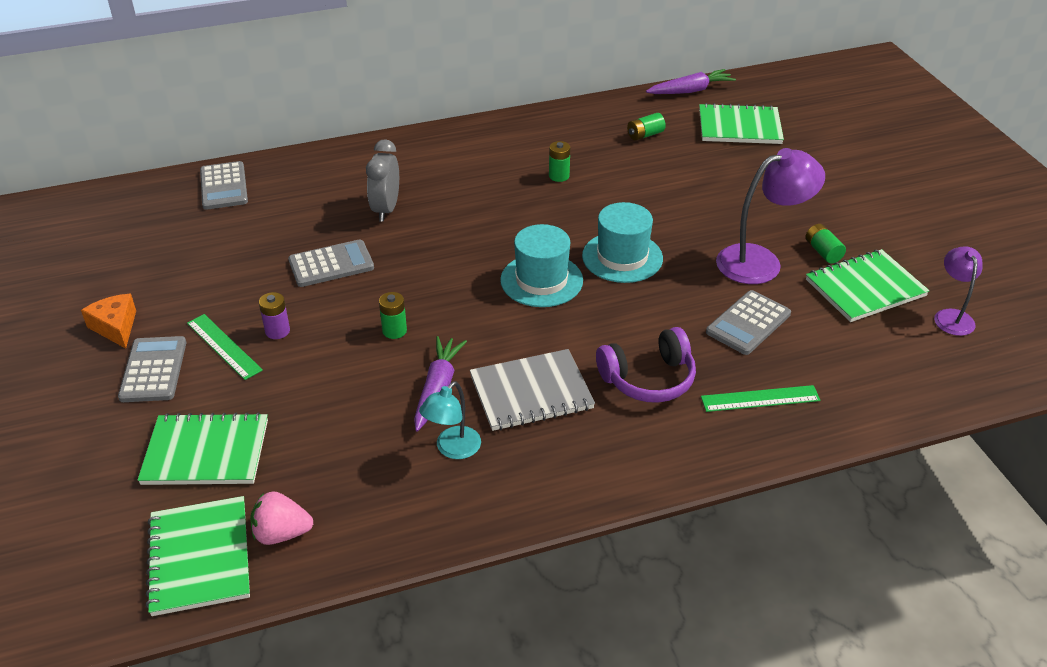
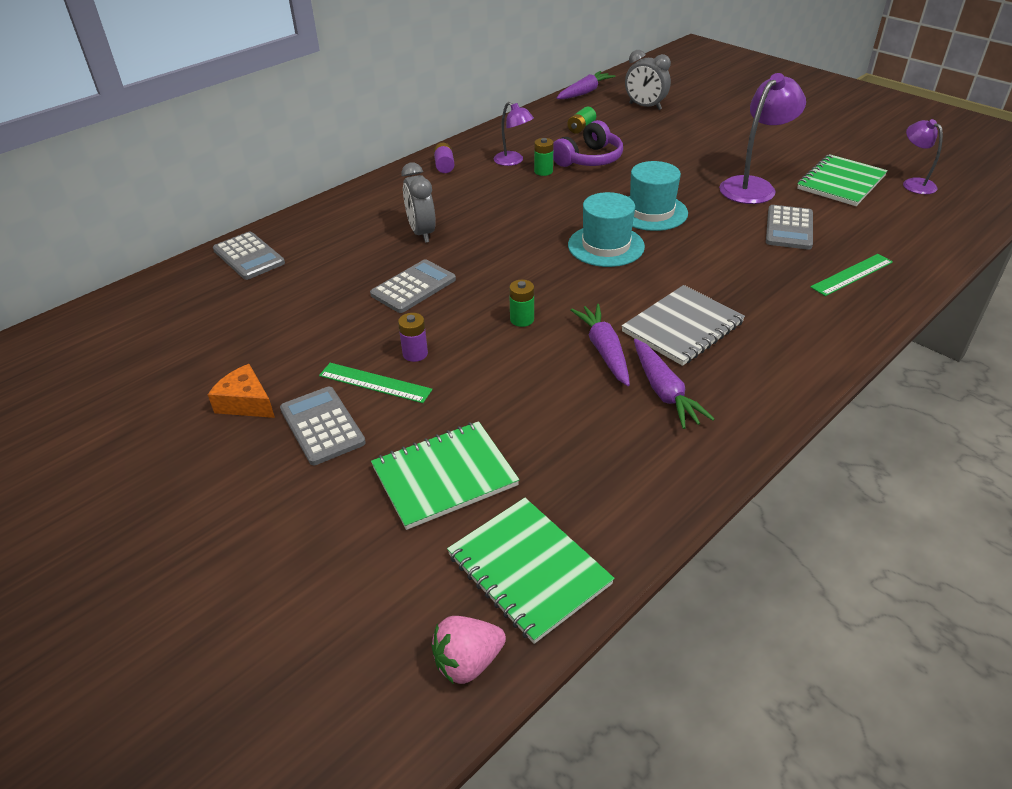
camera: 25 degrees left, 0 degrees up
pink strawberry [250,491,313,545] -> pink strawberry moved to [431,616,506,684]
turquoise lamp [419,381,481,459] -> purple carrot [634,339,715,429]
purple headphones [596,327,696,403] -> purple headphones moved to [553,120,623,167]
green notebook [699,103,784,144] -> grey clock [625,50,671,110]
green battery [805,224,846,263] -> none
none -> purple battery [434,143,454,173]
none -> purple lamp [494,102,534,166]

